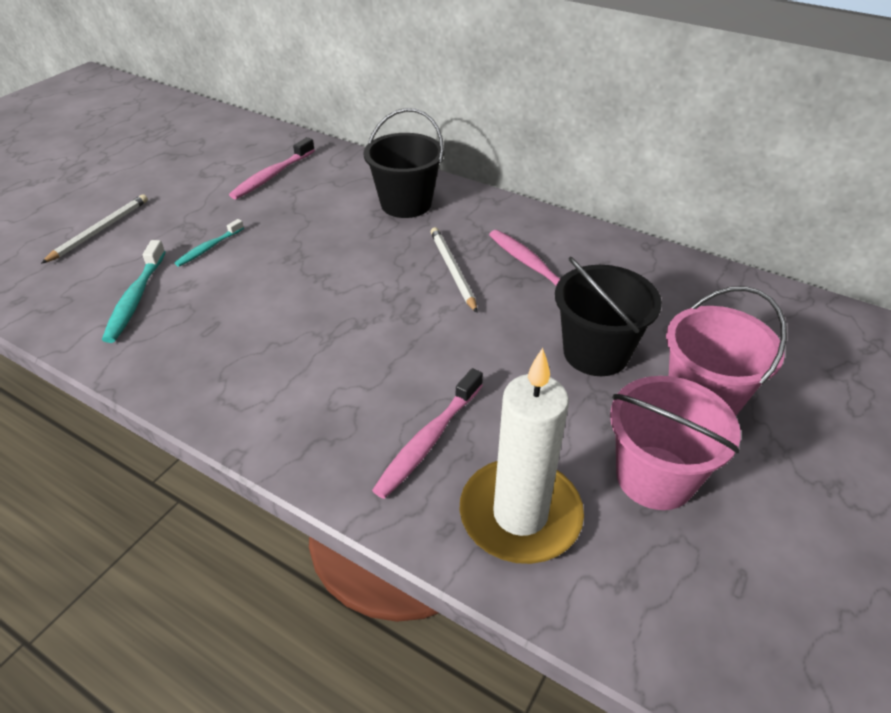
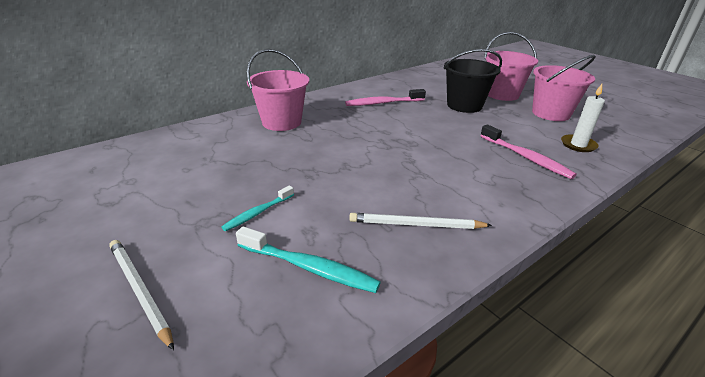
camera: 70 degrees left, 10 degrees down
turquoise toothbrush [174,219,244,267] -> turquoise toothbrush turned 75 degrees clockwise [221,186,294,231]
pink toothbrush [229,137,315,199] -> none
black bucket [364,108,444,218] -> pink bucket [247,49,309,131]
white pencil [431,227,477,313] -> white pencil moved to [349,213,492,229]
white candle [459,348,584,564] -> white candle [561,84,605,152], size x0.54

